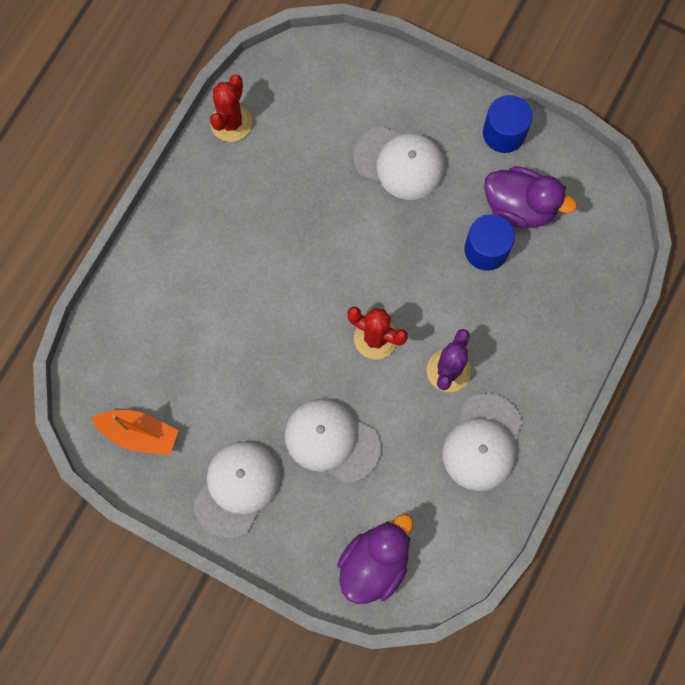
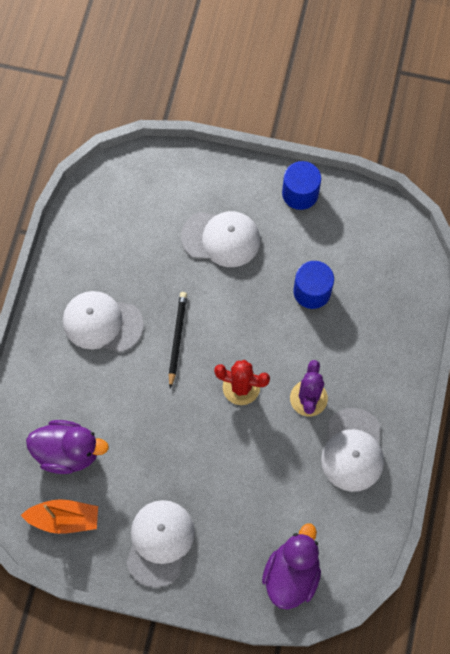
camera: 15 degrees left, 5 degrees down
red cactus [210,74,252,142] -> none
white cap [285,399,381,483] -> white cap moved to [63,291,144,352]
purple duck [484,166,577,228] -> purple duck moved to [26,420,109,474]
none -> black pencil [168,292,187,389]

